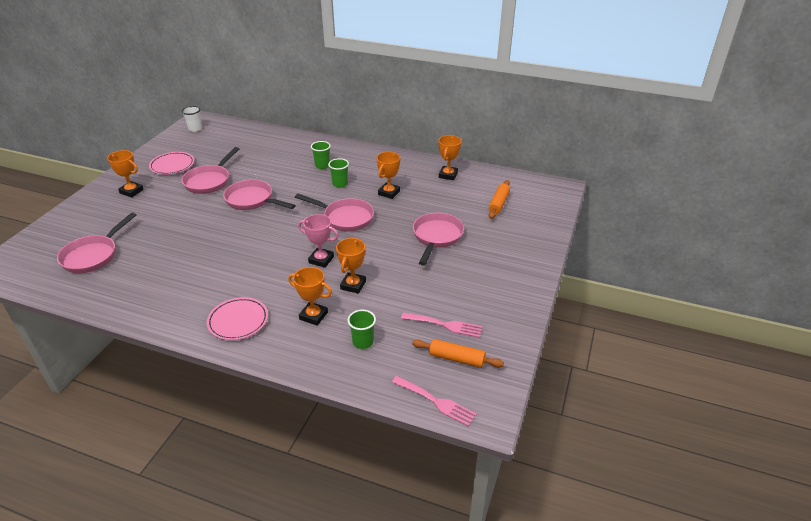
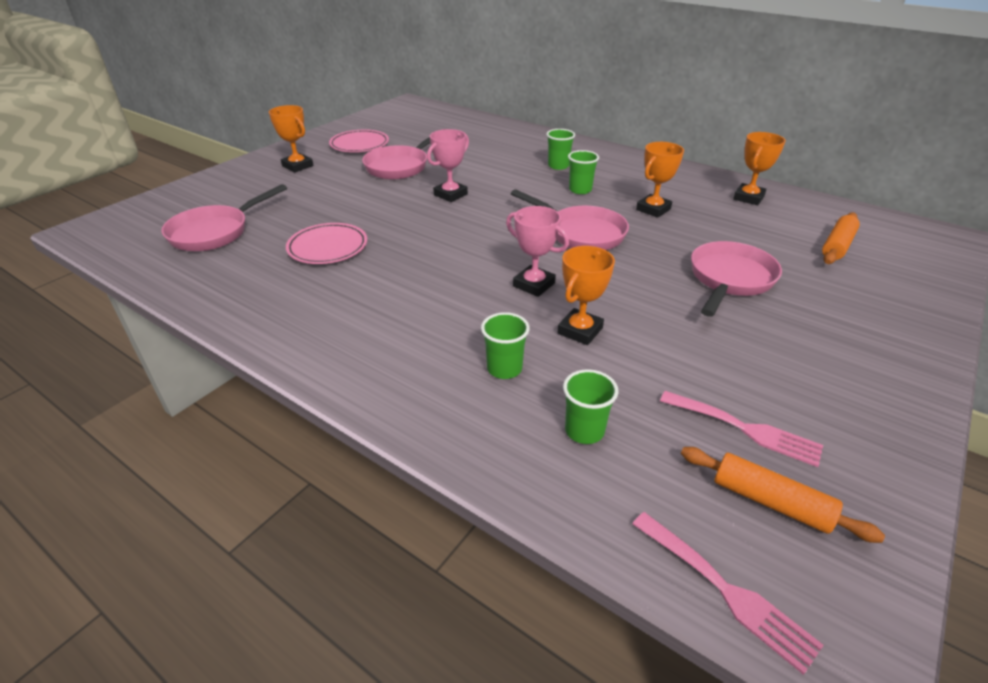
camera: 15 degrees right, 0 degrees up
white cup [182,106,202,132] -> none
pink plate [207,297,268,340] -> pink plate moved to [286,223,367,264]
pink pan [223,179,296,210] -> pink trophy [427,129,469,202]
orange trophy [288,267,332,326] -> green cup [481,312,530,379]

